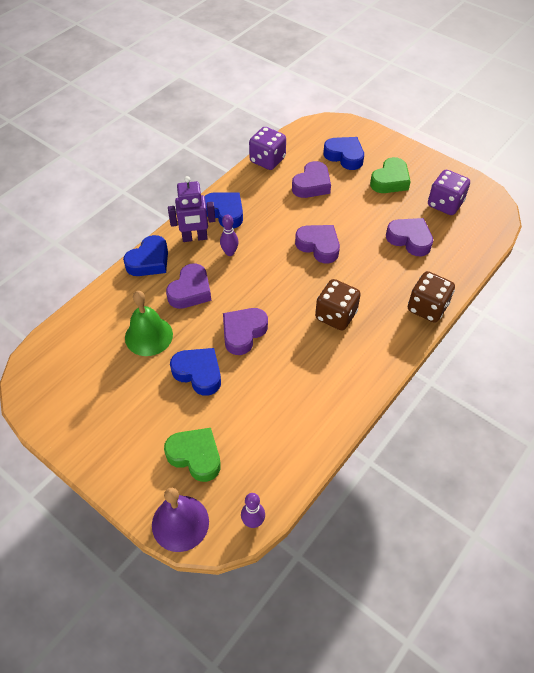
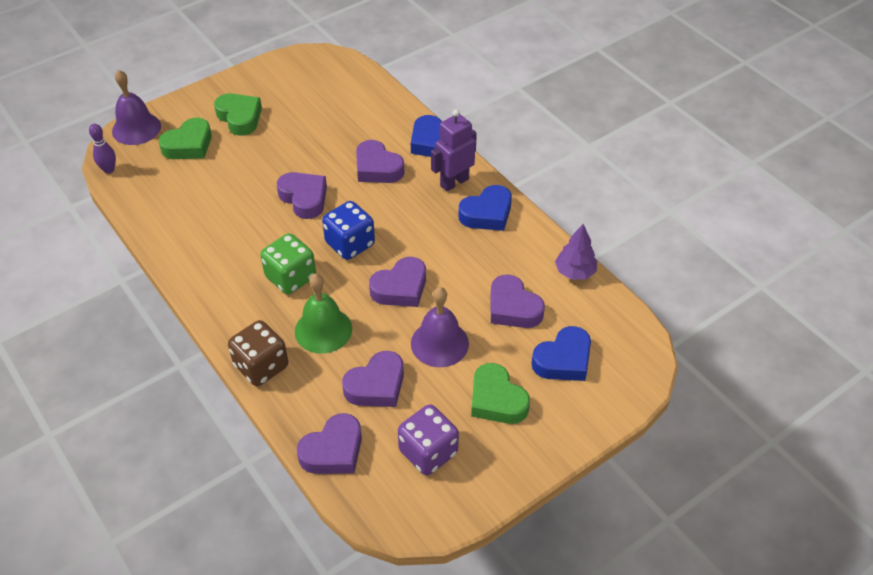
camera: 105 degrees right, 5 degrees down
green bell [125,291,173,356] -> green bell moved to [295,274,352,354]
purple robot [168,176,215,242] -> purple robot turned 45 degrees clockwise [431,109,477,191]
blue heart [170,348,221,396] -> none
purple bowling pin [220,214,238,256] -> none
purple dice [249,127,286,170] -> purple tree [555,224,597,280]
brown dice [315,279,361,330] -> green dice [260,233,316,294]
none -> green heart [214,93,262,136]
none -> purple heart [297,413,362,474]
none -> blue dice [322,201,375,260]
none -> purple bell [411,287,469,367]

